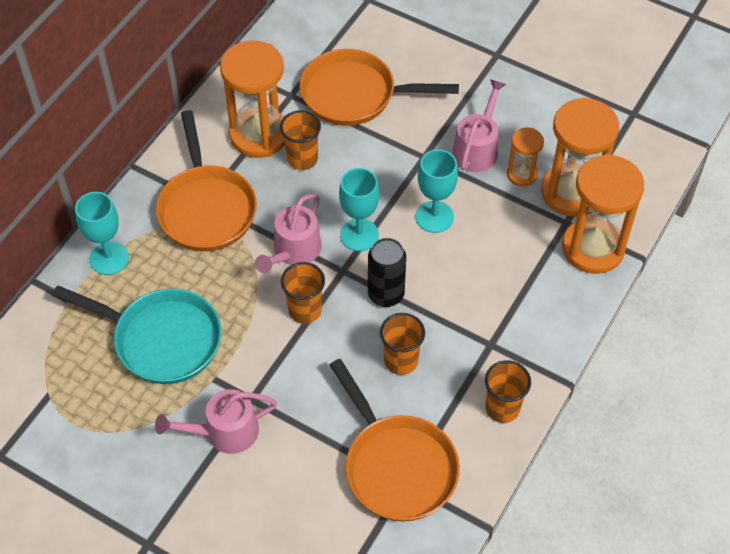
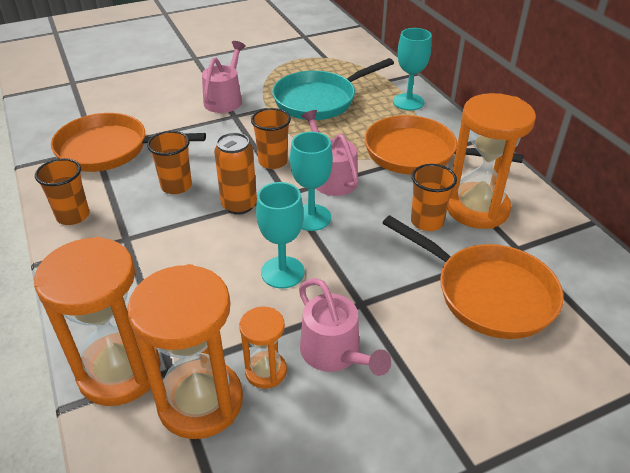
camera: 125 degrees right, 15 degrees down
orange pan [300,49,459,126] -> orange pan turned 90 degrees clockwise [383,216,564,339]
black can [368,238,406,307] -> orange can [214,132,257,215]

